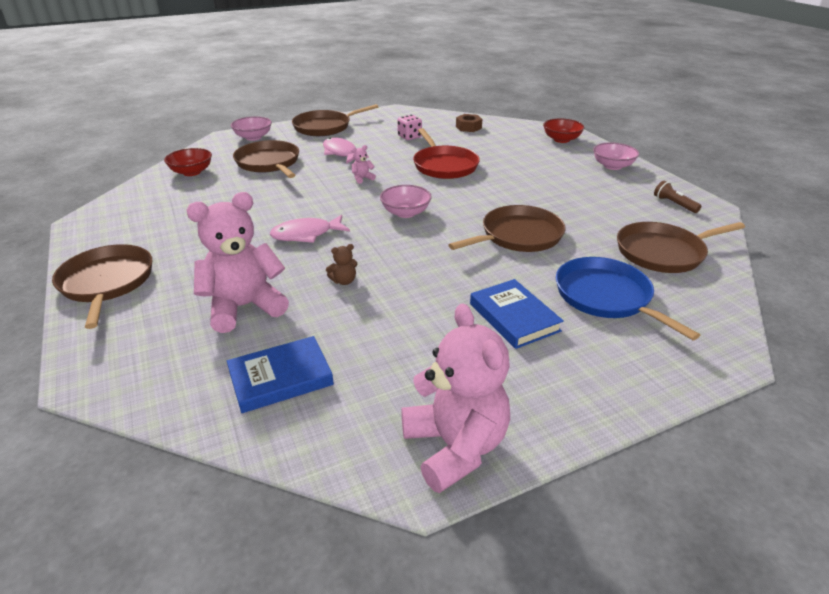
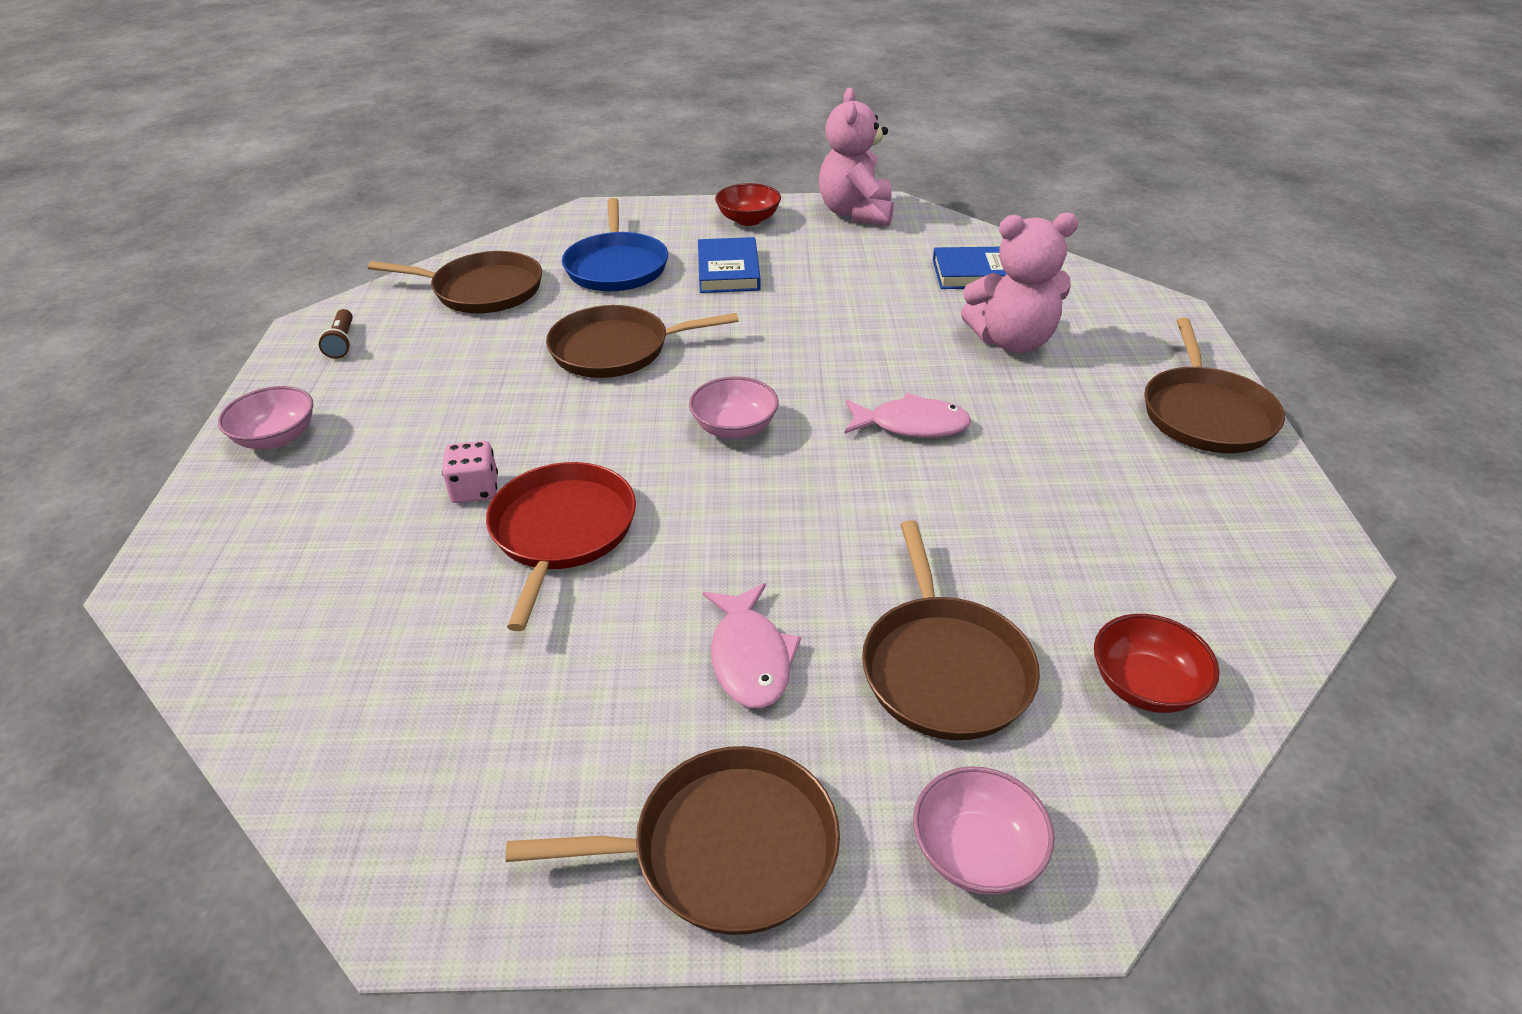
camera: 155 degrees left, 5 degrees up
brown teddy bear [326,244,357,285] -> none
pink teddy bear [352,145,376,184] -> none
pink dice [397,115,422,140] -> pink dice moved to [442,441,498,503]
brown nut [456,114,482,132] -> none
red bowl [543,118,585,143] -> red bowl moved to [715,183,781,226]

